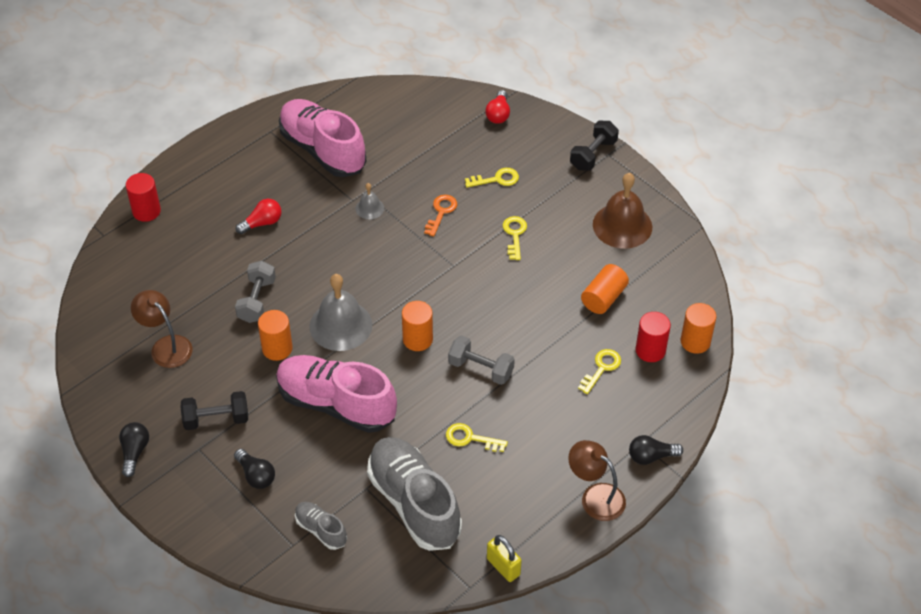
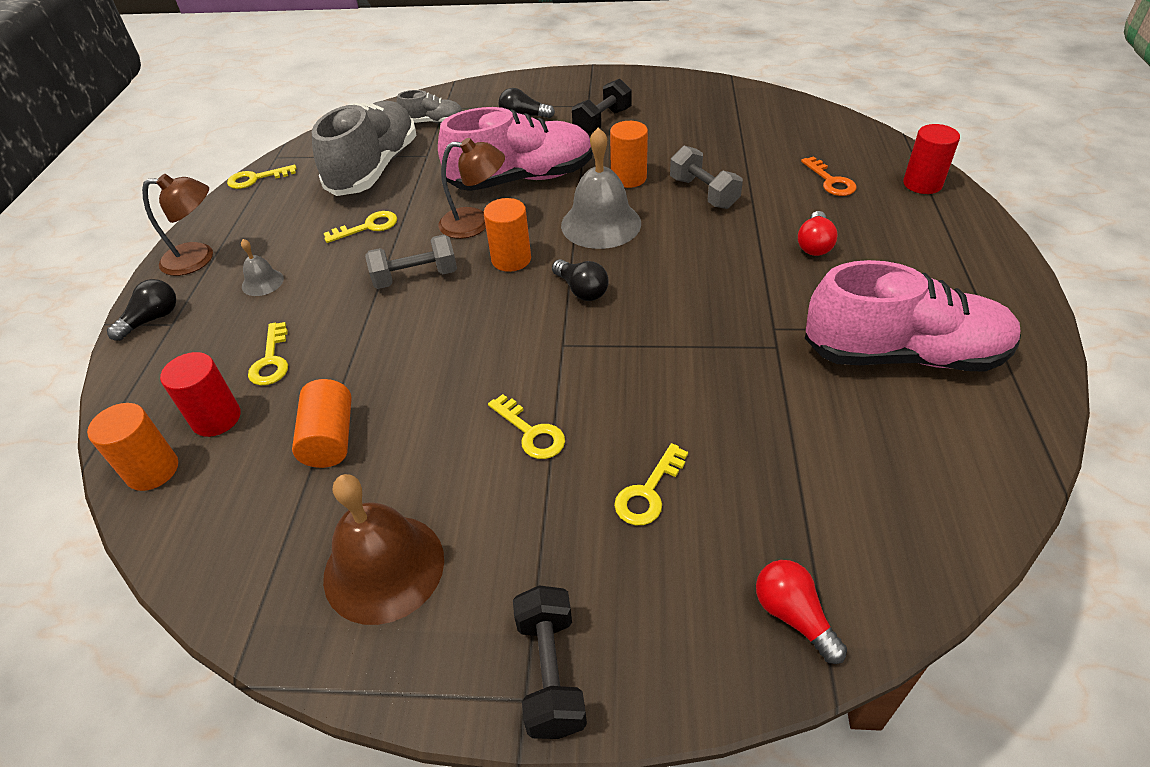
camera: 140 degrees right, 5 degrees down
black light bulb [119,422,149,477] -> black light bulb moved to [552,259,609,301]
brown lamp [131,290,192,368] -> brown lamp moved to [438,138,505,239]
grey bell [355,183,384,219] -> grey bell moved to [241,239,284,296]
grey shoe [367,437,462,551] -> grey shoe turned 90 degrees counterclockwise [312,101,416,196]
orange key [424,195,457,237] -> orange key moved to [801,156,856,196]
yellow padlock [487,535,522,582] -> yellow key [227,165,297,189]

